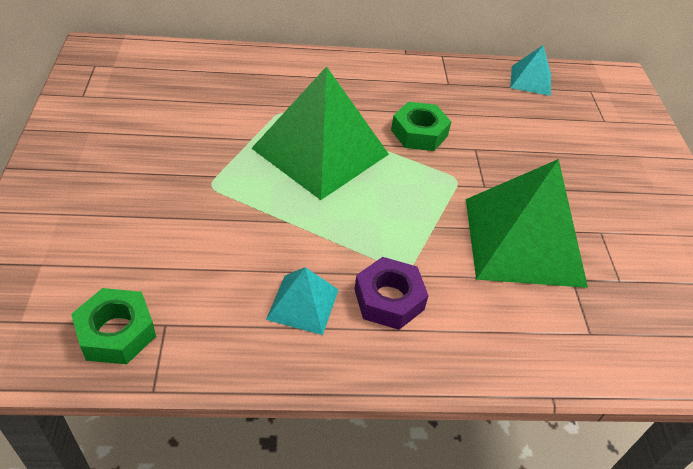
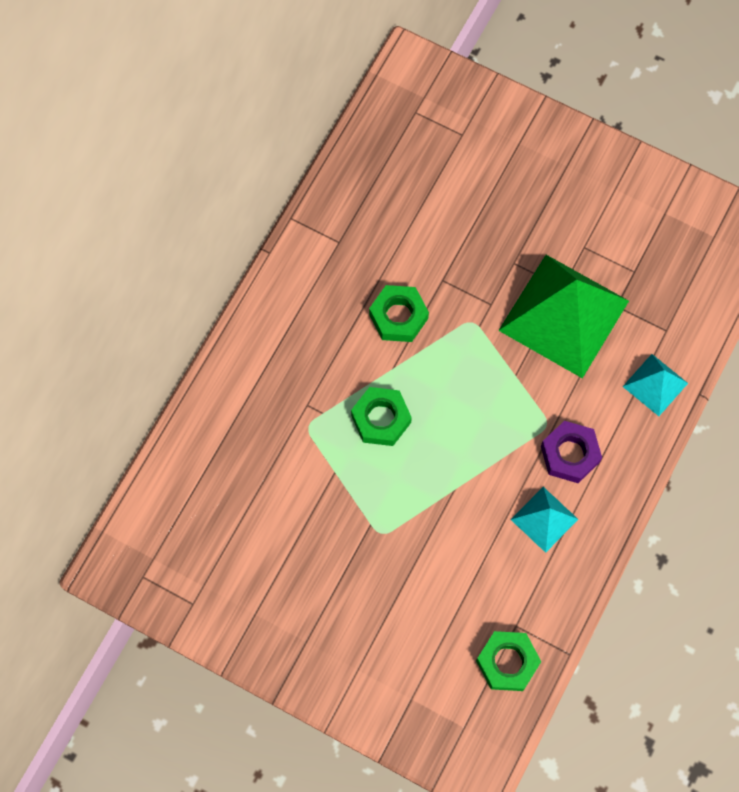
camera: 55 degrees left, 25 degrees up
green pyramid [251,66,389,200] -> green nut [351,387,412,446]
turquoise pyramid [510,45,551,96] -> turquoise pyramid moved to [623,354,688,416]

